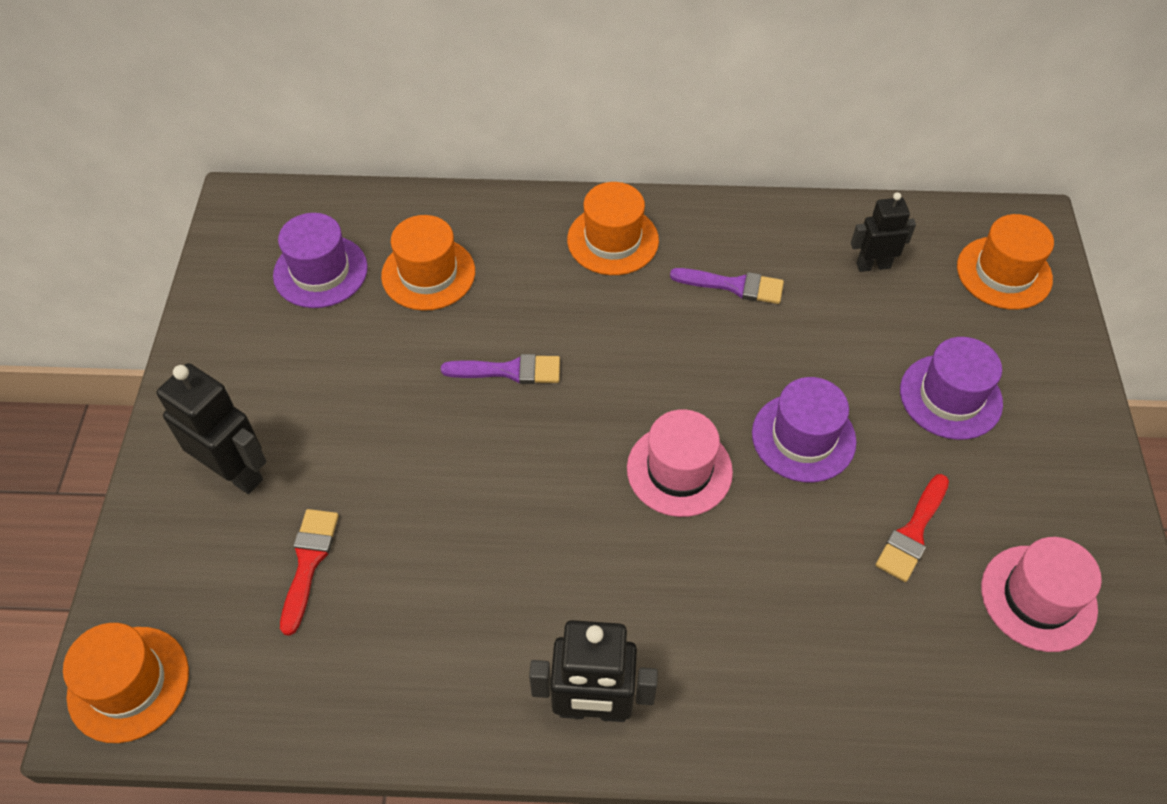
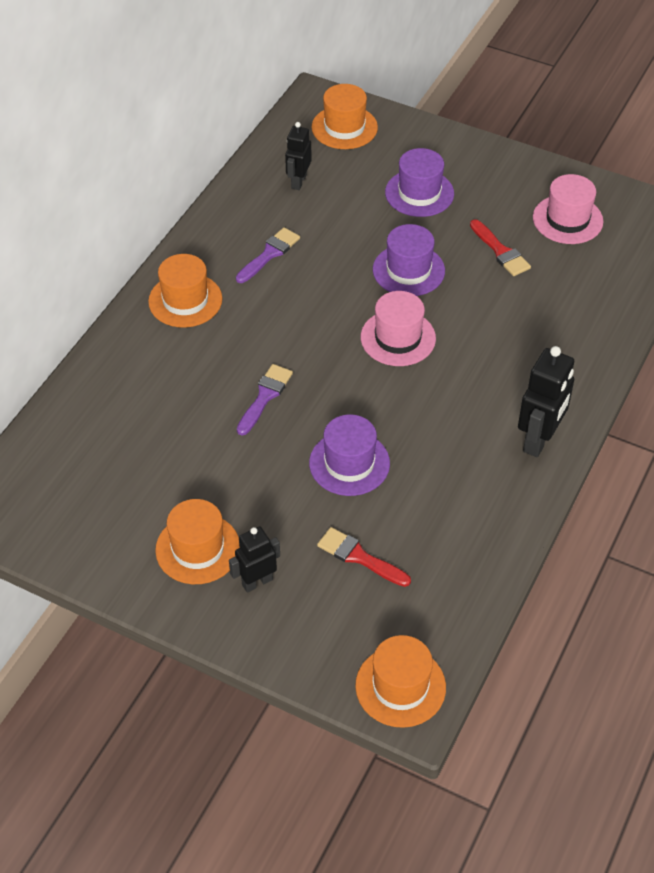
camera: 65 degrees left, 5 degrees down
black robot [157,363,267,494] -> black robot [229,527,280,592], size x0.64
purple hat [273,213,368,308] -> purple hat moved to [309,414,390,496]
orange hat [381,215,475,311] -> orange hat moved to [155,499,240,584]

